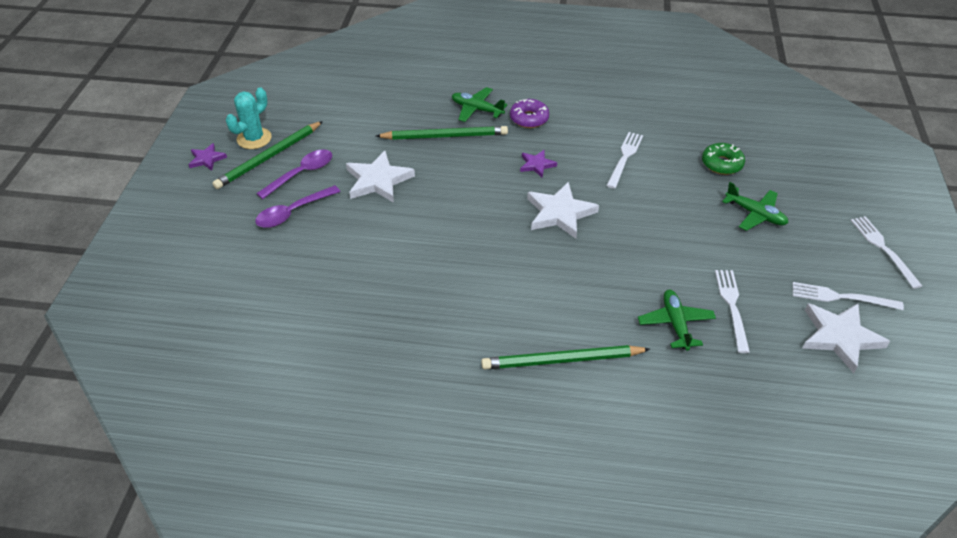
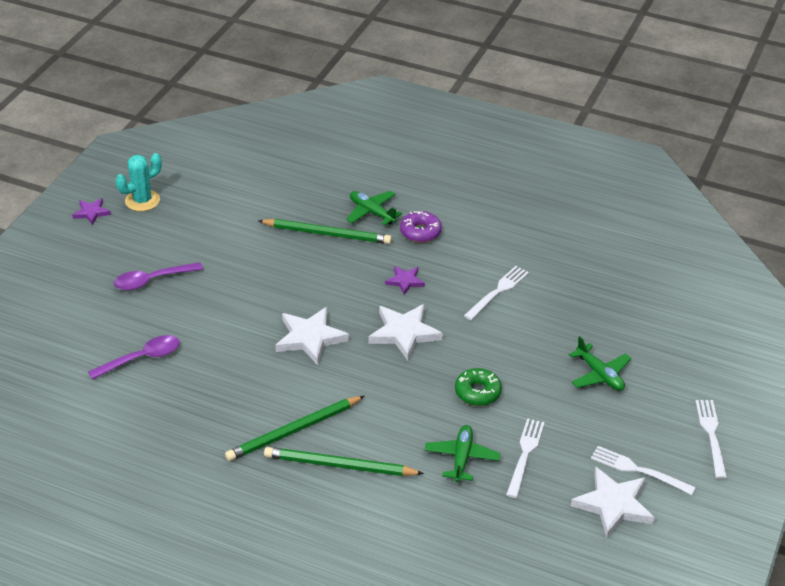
camera: 15 degrees right, 5 degrees down
green pencil [212,121,323,189] -> green pencil moved to [225,396,364,461]
purple spoon [256,150,332,199] -> purple spoon moved to [88,335,180,380]
white star [346,151,415,203] -> white star moved to [275,307,349,365]
green donut [702,143,745,175] -> green donut moved to [455,368,502,406]

